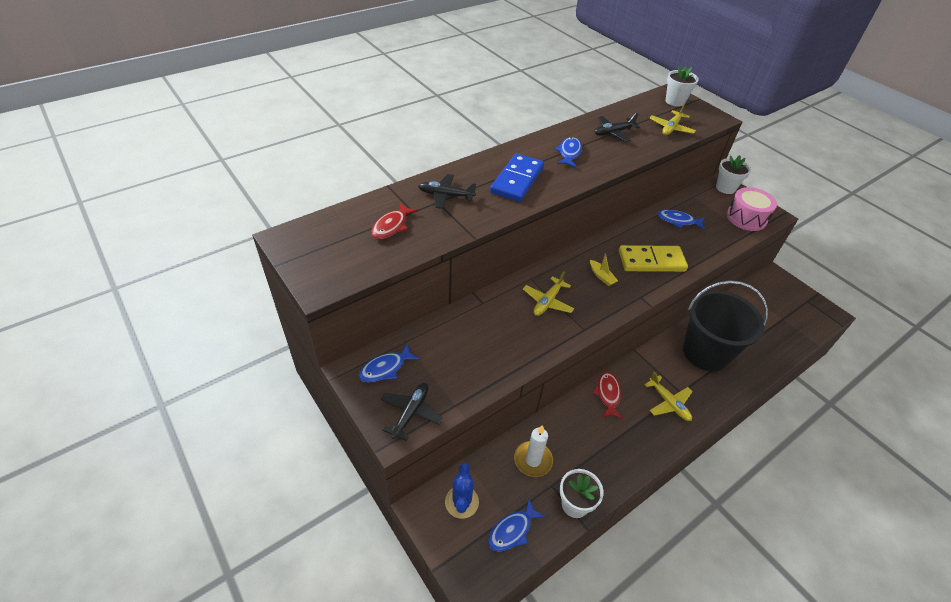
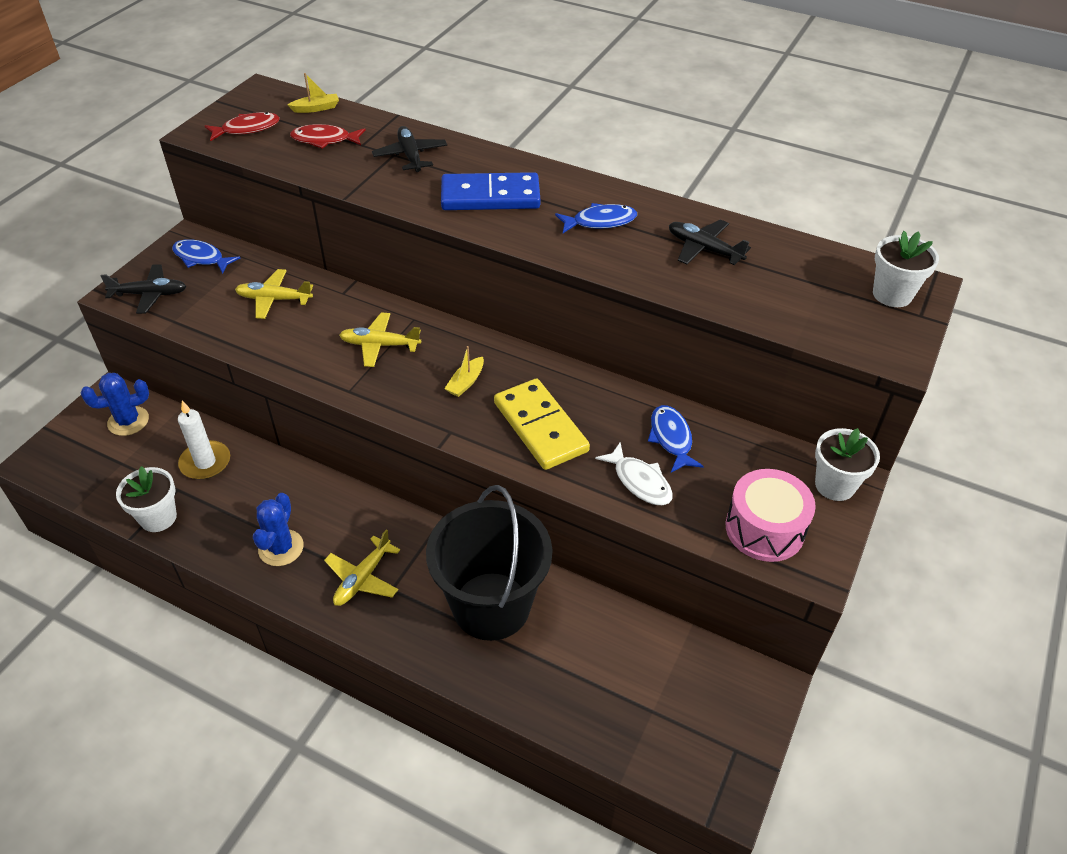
camera: 65 degrees right, 0 degrees up
blue fish [488,499,546,552] -> none
red fish [593,372,623,419] -> red fish moved to [205,112,280,141]
yellow plane [650,103,696,135] -> yellow plane moved to [235,269,313,319]
none -> blue cactus [253,493,304,566]
none -> yellow boat [288,73,339,113]
none -> white fish [595,442,673,505]

